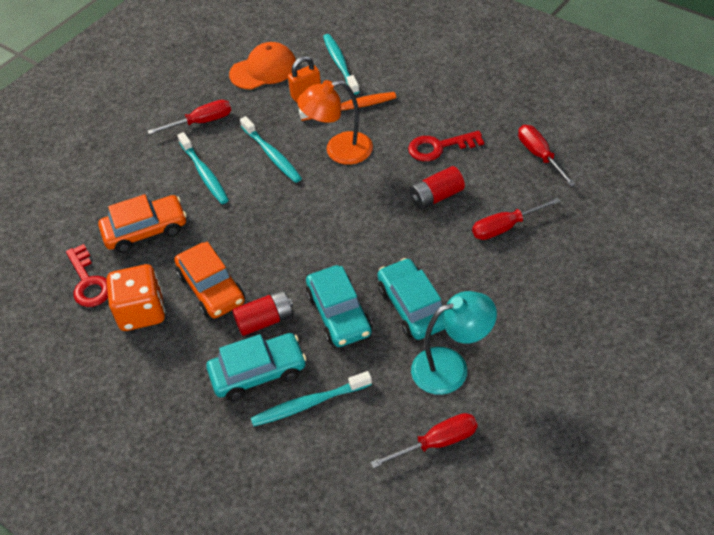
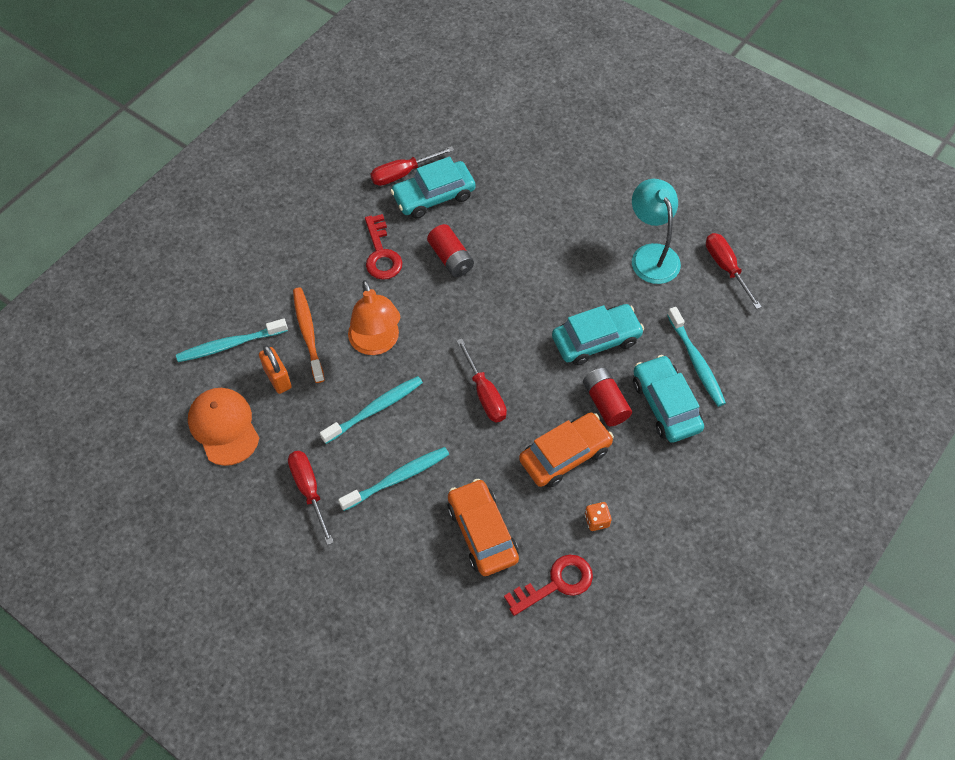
camera: 95 degrees left, 10 degrees up
orange dice [107,264,165,331] -> orange dice [585,502,612,531], size x0.44
turquoise car [378,258,445,340] -> turquoise car moved to [390,157,476,218]
red screwdriver [472,198,561,240] -> red screwdriver moved to [456,339,507,422]

